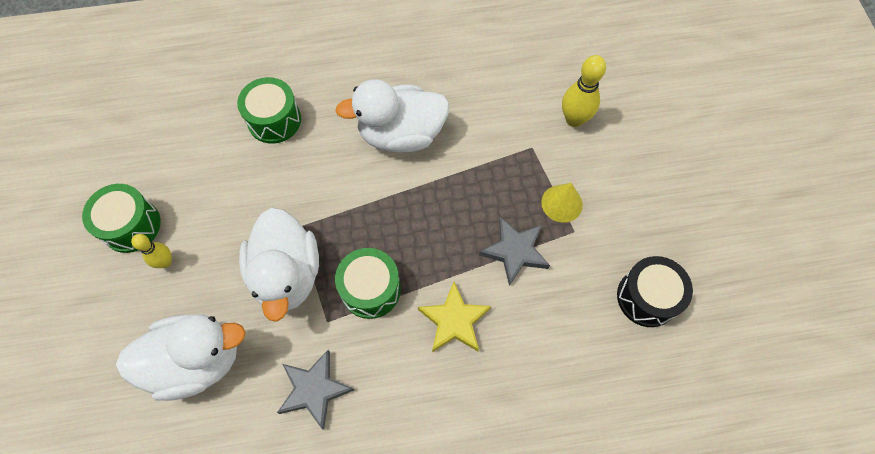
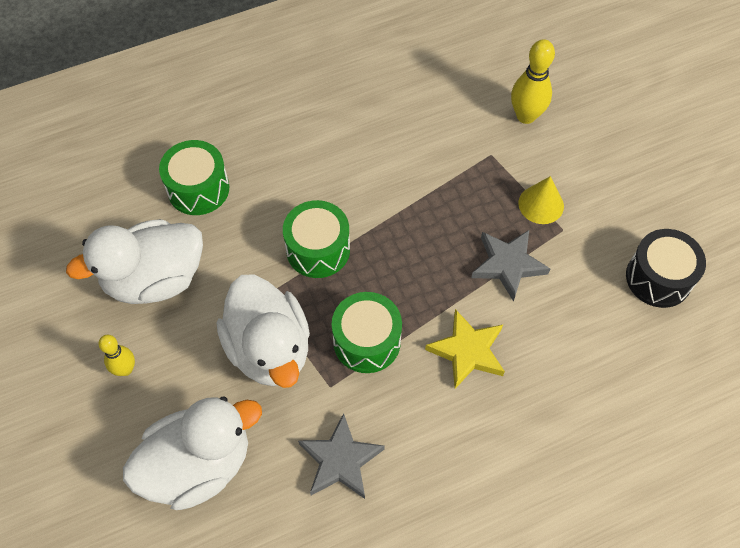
camera: 15 degrees left, 5 degrees down
green drum [82,184,161,253] -> green drum moved to [283,200,350,278]
white duck [335,79,450,153] -> white duck moved to [66,219,203,304]

